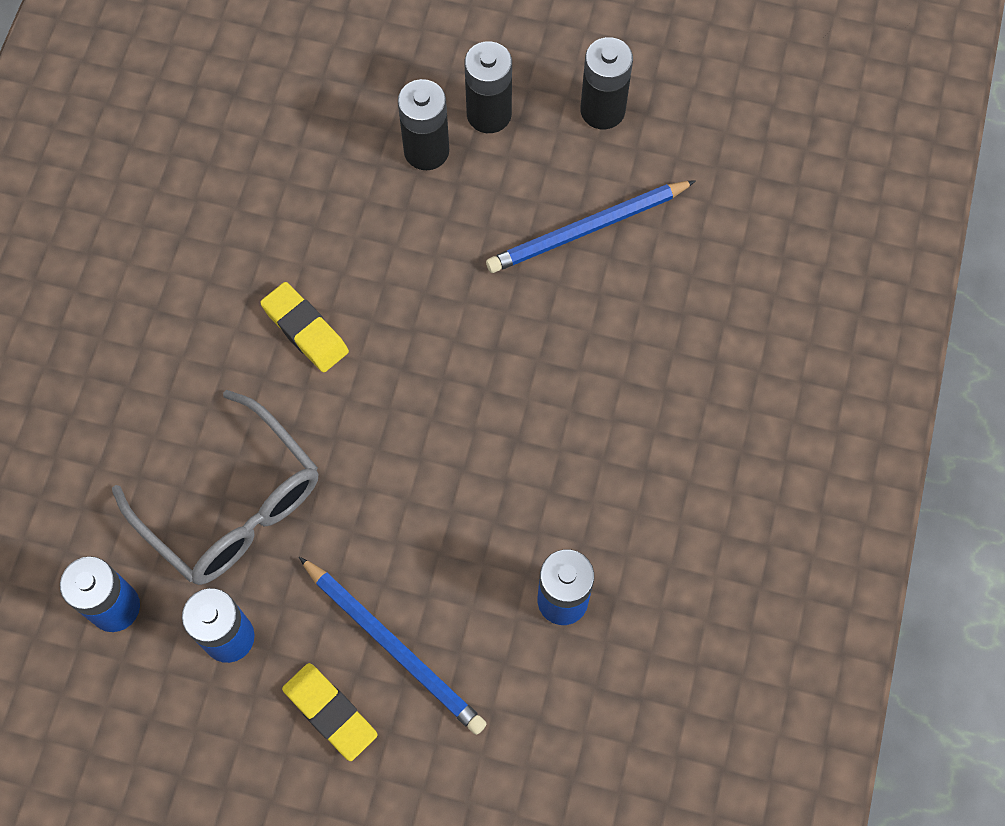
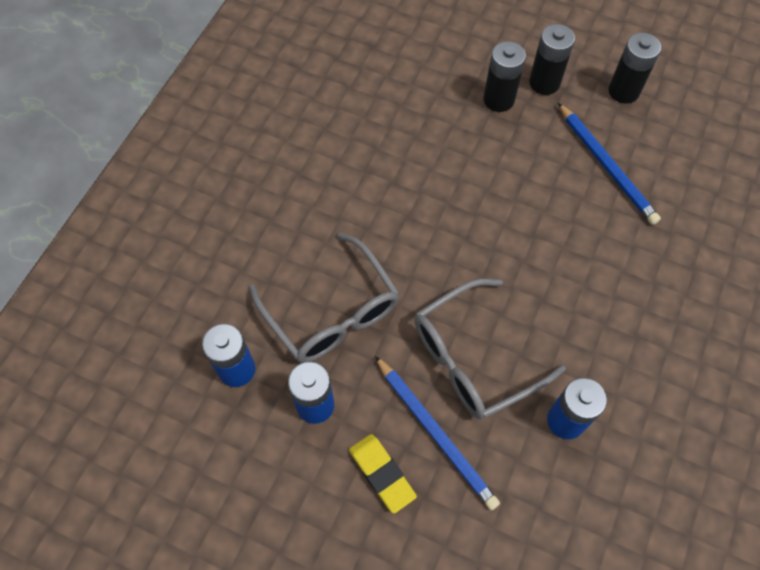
camera: 10 degrees right, 5 degrees down
yellow eraser [260,282,349,372] -> none
blue pencil [486,180,696,273] -> blue pencil turned 105 degrees counterclockwise [558,103,661,225]
none -> grey glasses [414,279,566,420]

